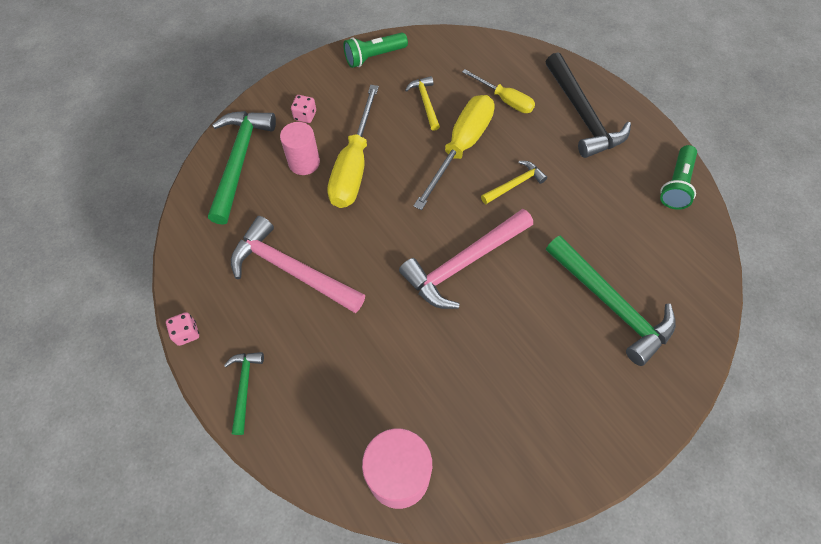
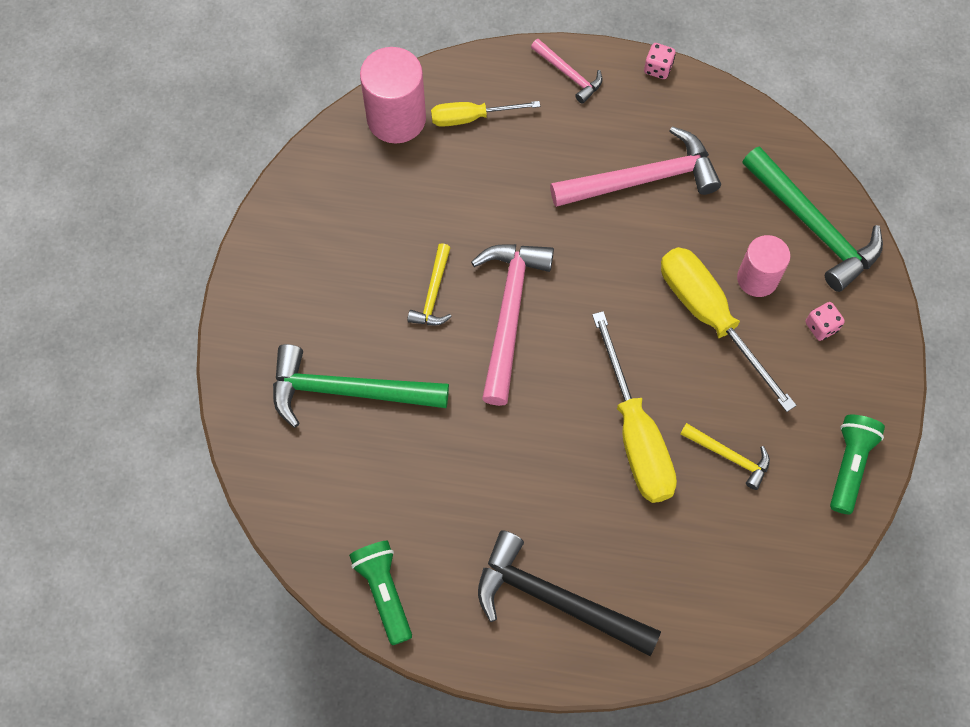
camera: 135 degrees right, 5 degrees up
green hammer [224,352,264,435] -> pink hammer [531,39,602,104]
yellow screwdriver [462,69,535,113] -> yellow screwdriver moved to [431,101,540,127]
yellow hammer [481,161,547,204] -> yellow hammer moved to [407,243,452,325]

